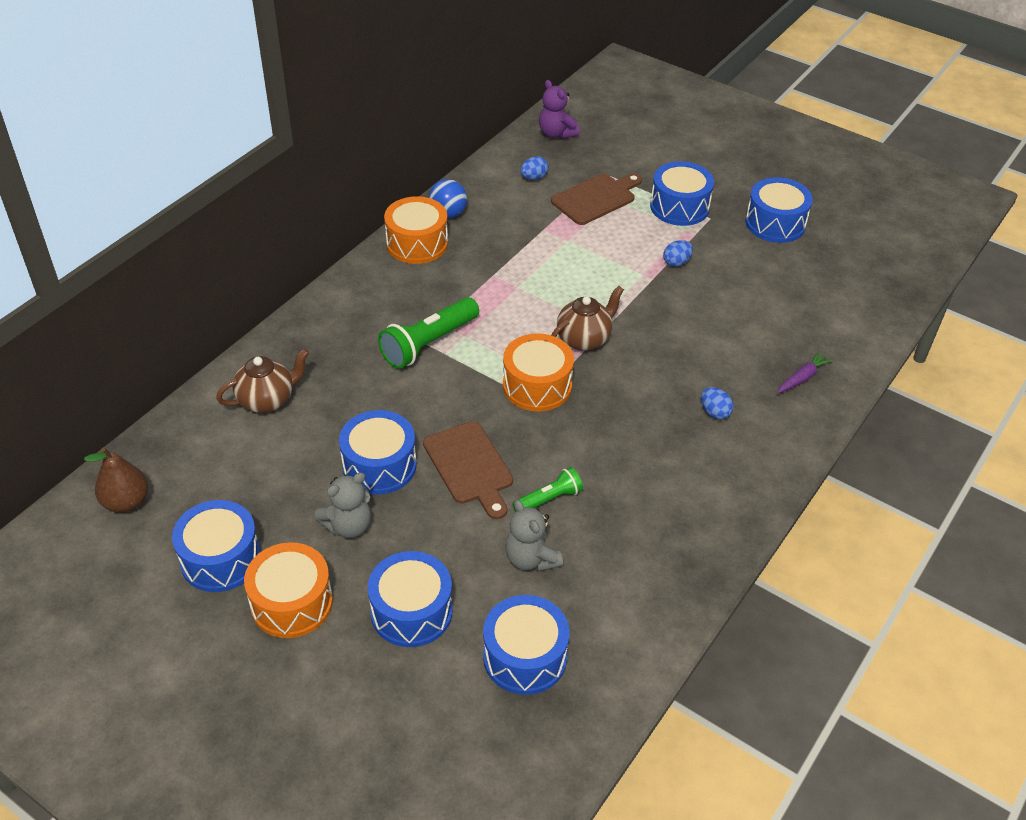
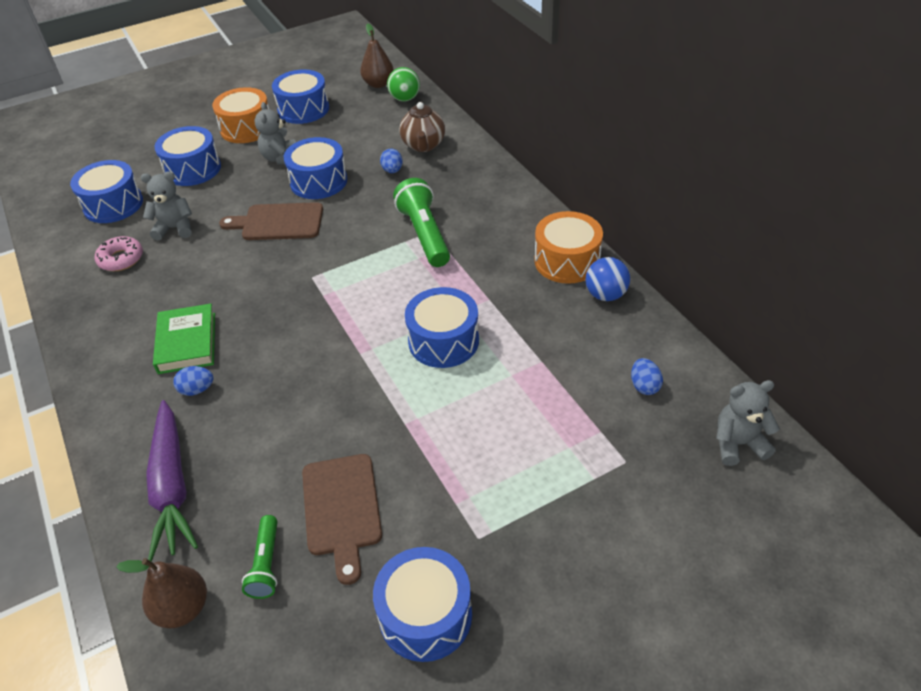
camera: 120 degrees right, 0 degrees up
orange drum [503,333,574,412] -> none
green flashlight [512,467,583,512] -> green flashlight moved to [242,515,278,599]
purple teddy bear [539,80,580,139] -> grey teddy bear [716,380,780,466]
brown cutting board [551,173,642,225] -> brown cutting board moved to [302,454,382,585]
brown teapot [551,286,624,351] -> none
blue drum [650,161,714,226] -> blue drum moved to [405,287,479,368]
blue egg [663,240,693,267] -> blue egg moved to [380,149,403,173]
purple carrot [777,351,833,393] -> purple carrot [146,400,198,562], size x2.05
none -> pink donut [94,236,143,271]
none -> brown pear [116,558,207,628]
none -> green book [153,304,215,374]
none -> green ball [387,67,420,102]

